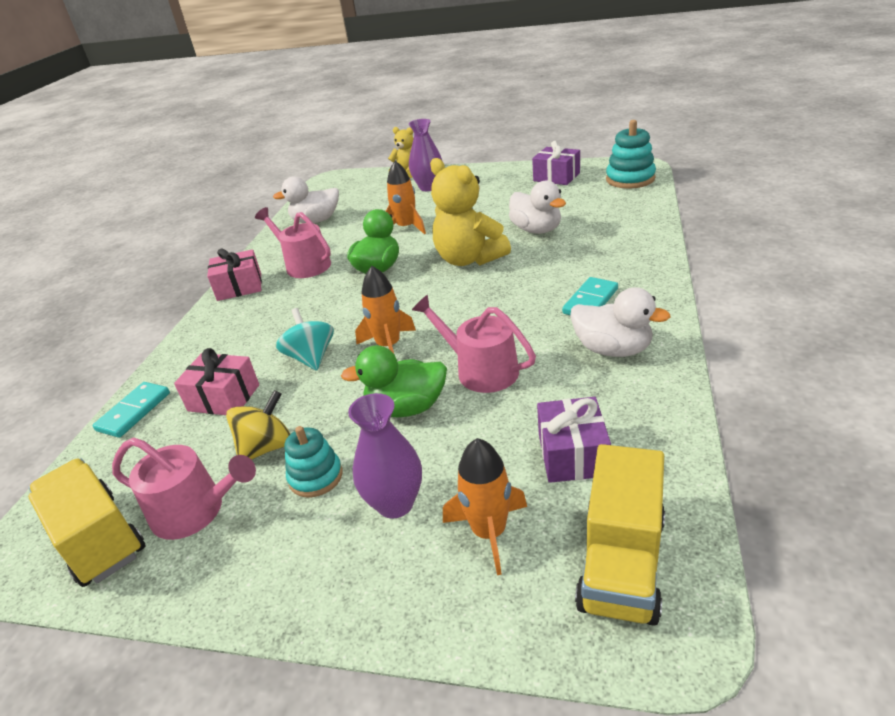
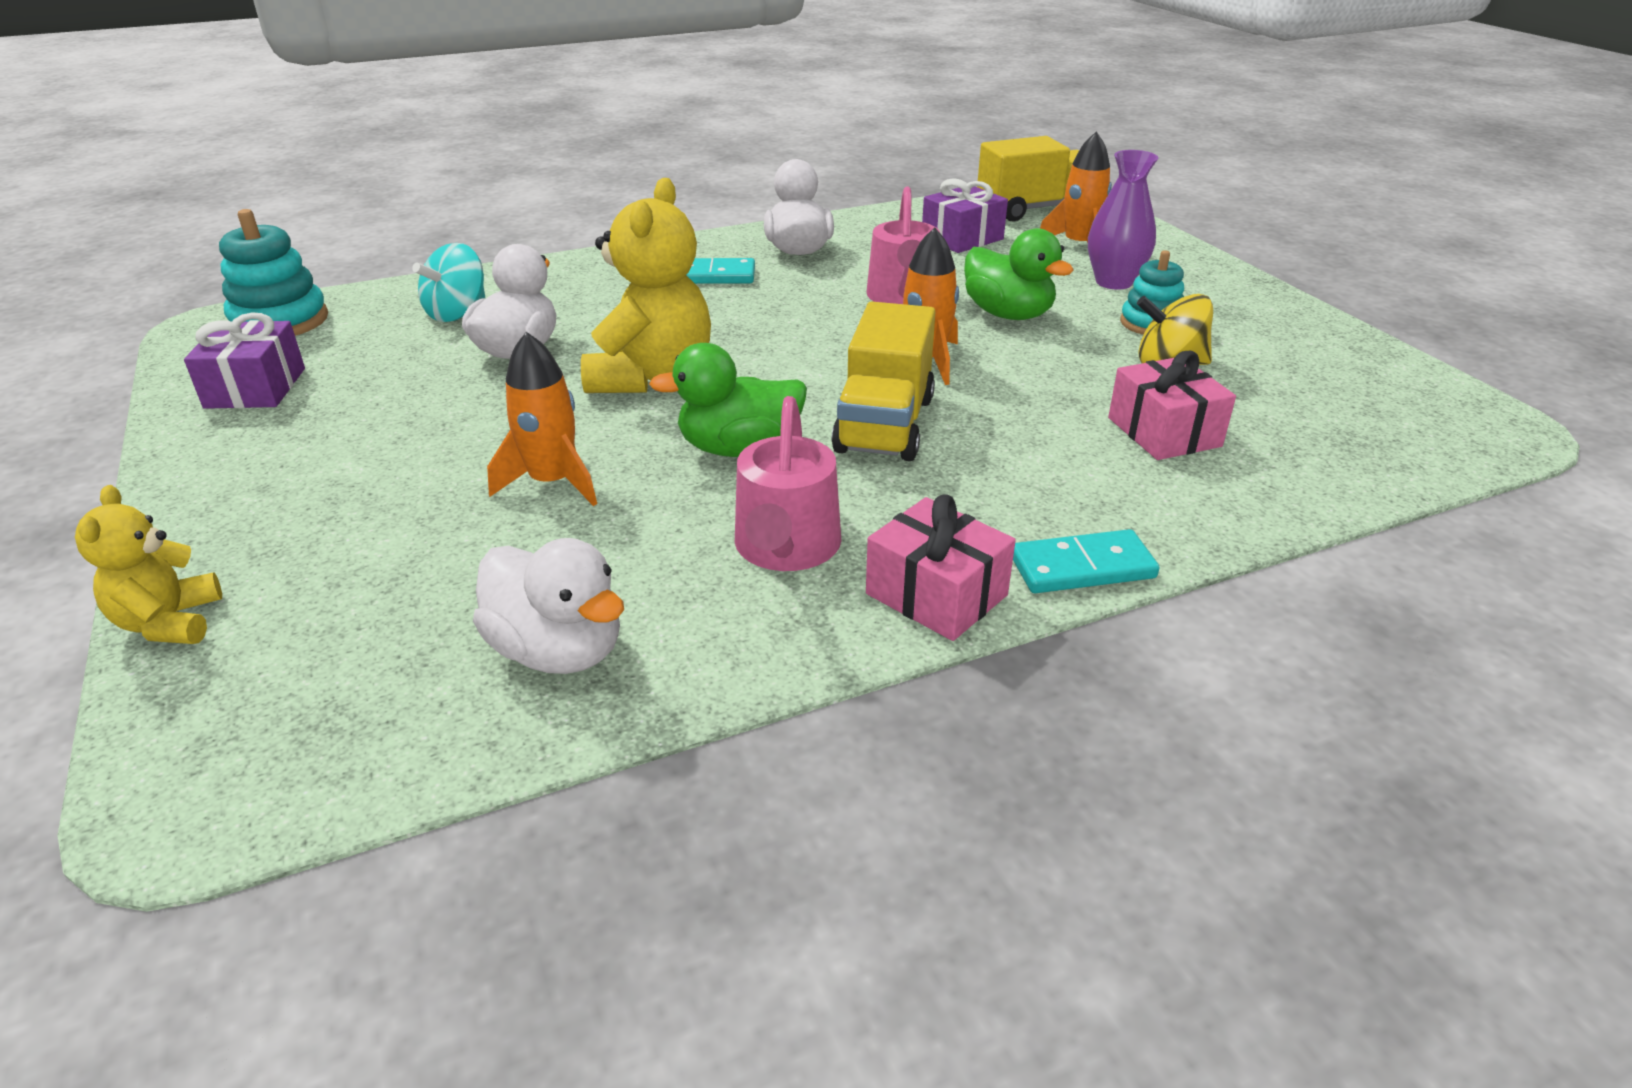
camera: 130 degrees left, 0 degrees up
yellow truck [28,458,145,587] -> yellow truck moved to [832,302,935,461]
turquoise domino [93,382,170,438] -> turquoise domino moved to [1013,529,1159,593]
pink watering can [112,438,256,540] -> none
turquoise spinning top [276,308,334,370] -> turquoise spinning top moved to [412,243,485,322]
purple vase [409,119,443,191] -> none

